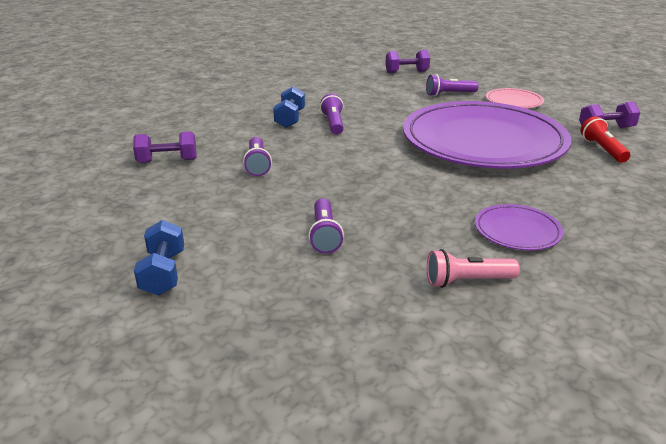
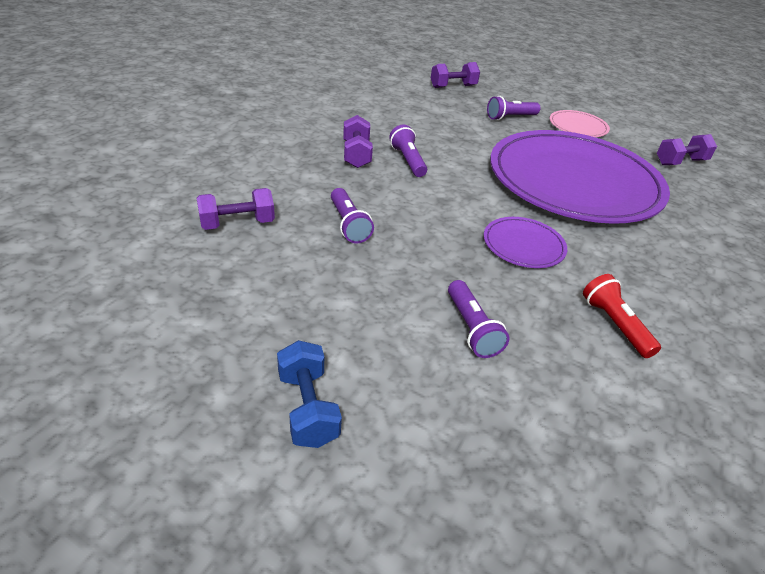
camera: 15 degrees left, 10 degrees up
blue dumbbell [273,86,305,128] -> purple dumbbell [343,115,373,168]
pink flashlight [427,249,520,288] -> none
purple plate [475,204,563,250] -> purple plate moved to [484,217,567,268]
red flashlight [580,116,630,163] -> red flashlight moved to [583,274,661,358]

